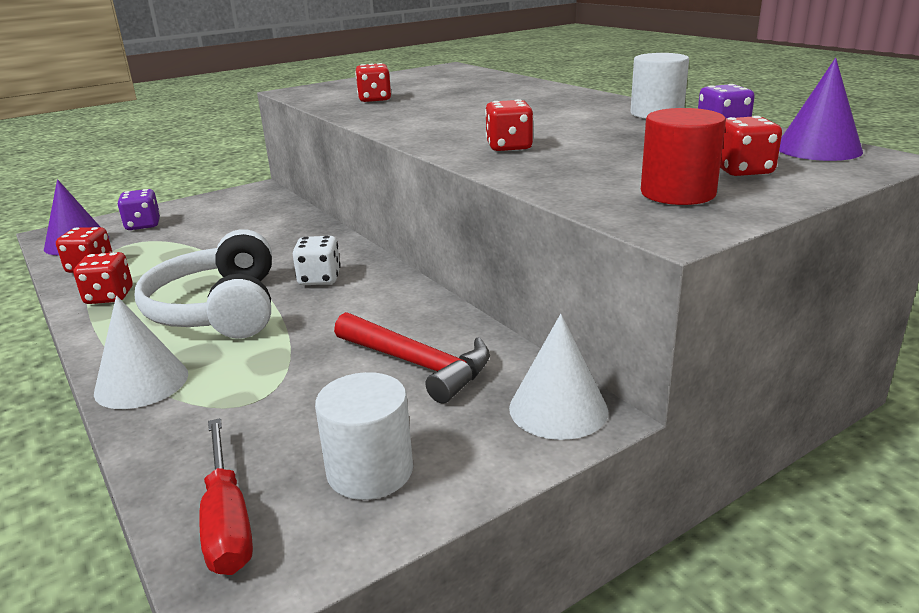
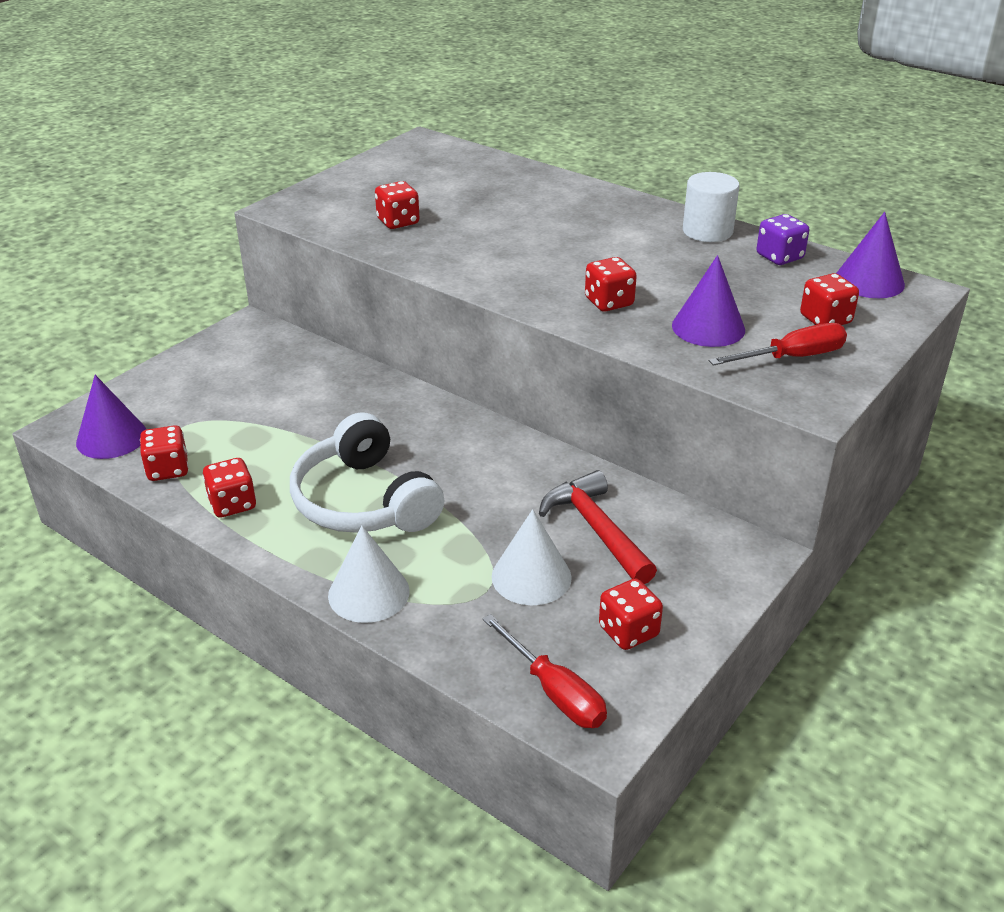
camera: 20 degrees left, 10 degrees up
purple dice [117,189,160,230] -> none
white dice [293,236,341,285] -> none
white cylinder [315,372,413,500] -> red dice [599,578,663,650]
red hammer [334,312,490,403] -> red hammer turned 135 degrees counterclockwise [539,470,657,584]
white cone [509,314,608,440] -> white cone moved to [492,509,572,605]
red cylinder [641,108,726,205] -> red screwdriver [709,323,847,366]
none -> purple cone [672,255,745,347]

